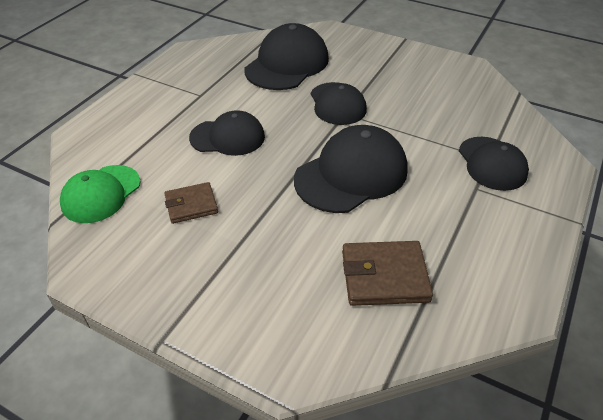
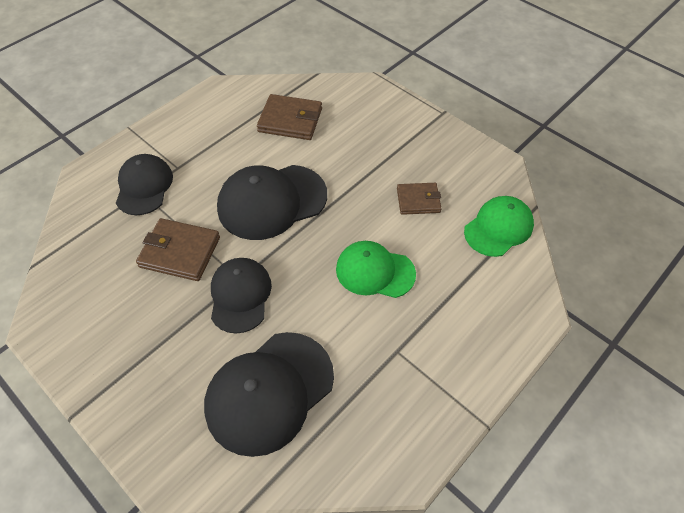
camera: 165 degrees left, 10 degrees up
black cap [189,110,265,156] -> green cap [336,241,416,298]
none -> brown wallet [136,218,220,281]

